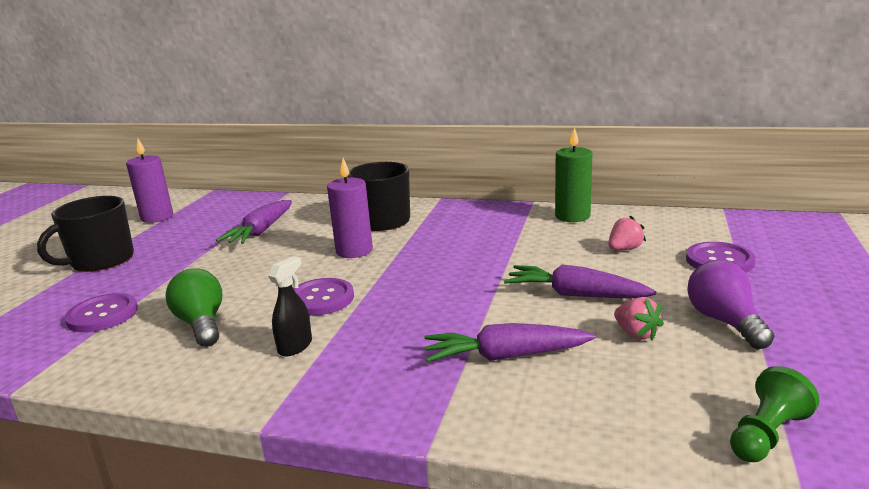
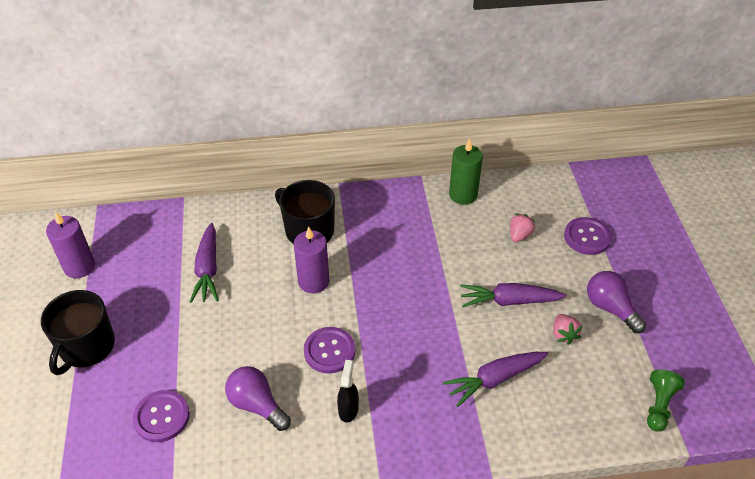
camera: 25 degrees left, 25 degrees up
green light bulb [165,268,222,347] -> purple light bulb [225,366,291,431]
pink strawberry [614,297,664,340] -> pink strawberry turned 45 degrees clockwise [553,314,582,345]

